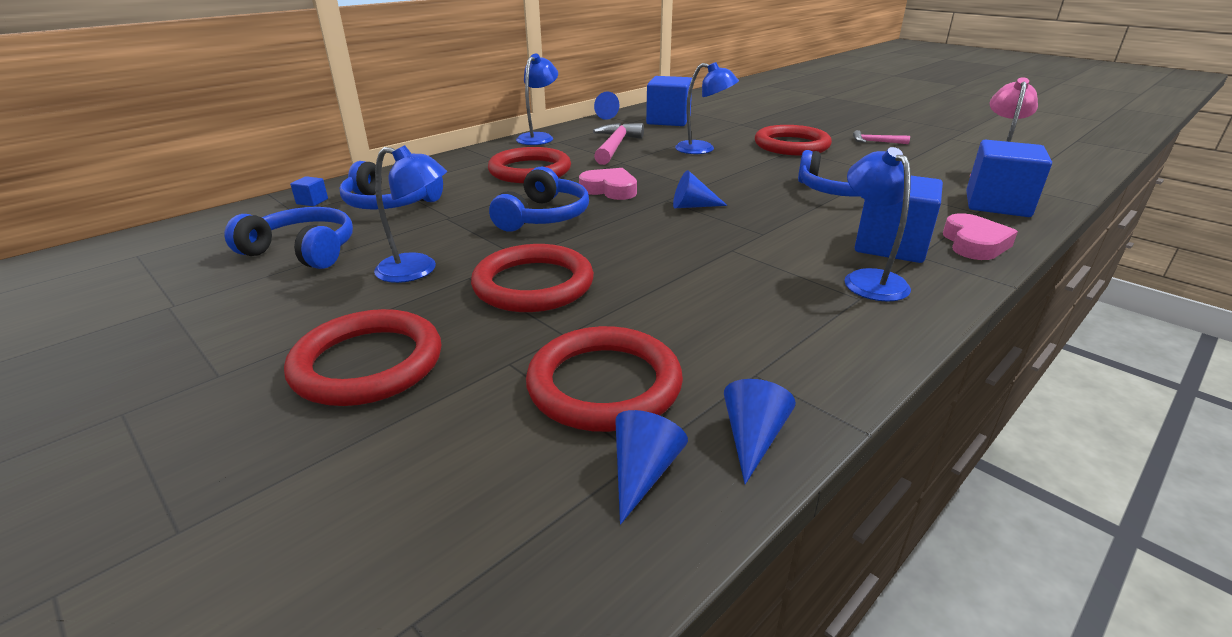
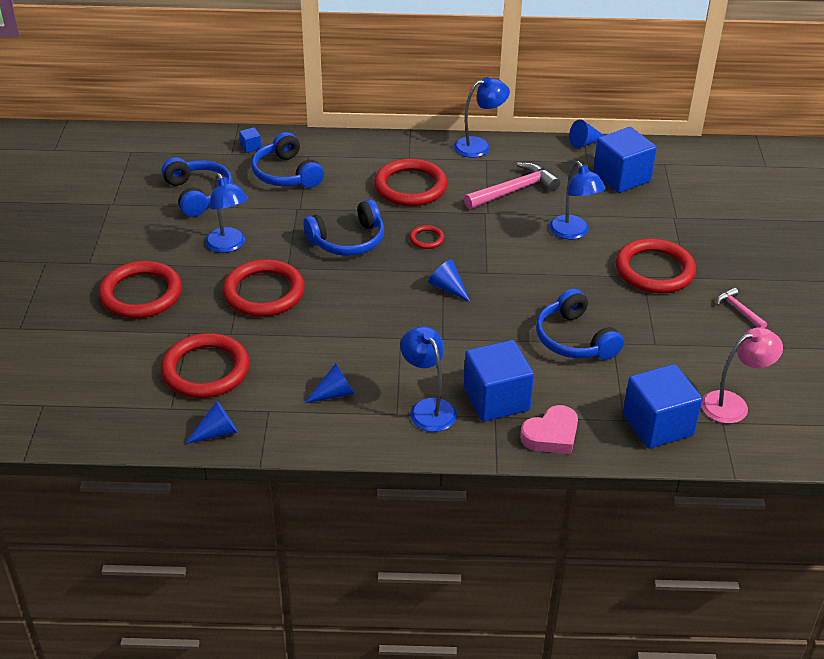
camera: 45 degrees right, 10 degrees up
pink heart [579,168,637,200] -> red ring [409,225,444,249]
blue cone [615,410,688,524] -> blue cone moved to [304,363,354,403]
blue lamp [844,147,911,302] -> blue lamp turned 60 degrees counterclockwise [400,326,457,432]

